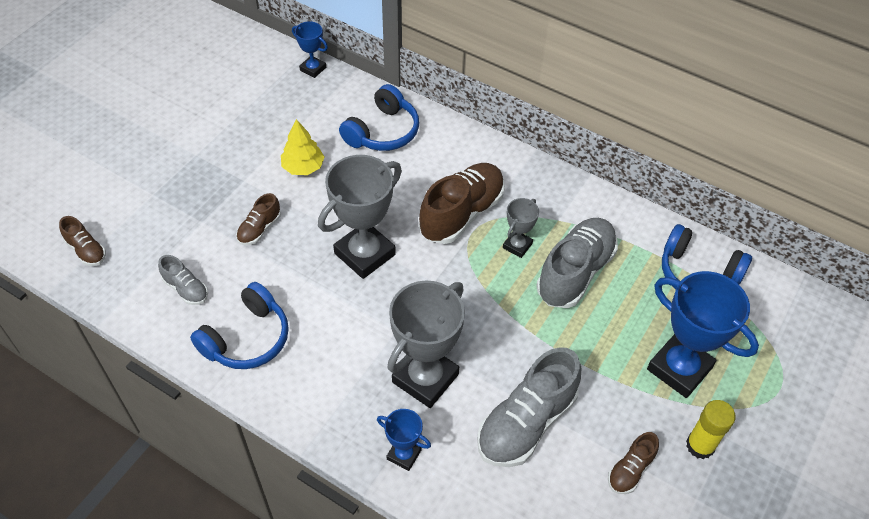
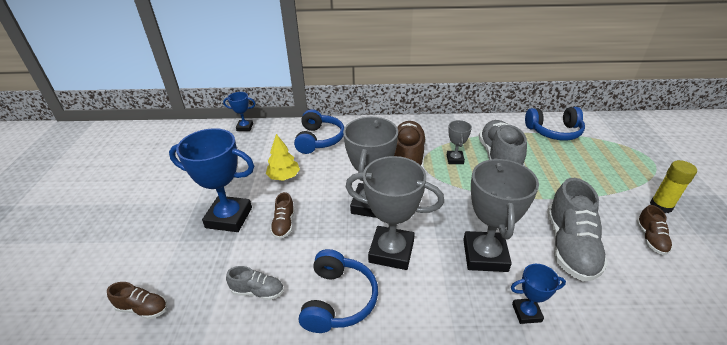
camera: 30 degrees left, 15 degrees down
blue trophy [647,271,759,398] -> blue trophy moved to [169,128,254,232]
none -> grey trophy [346,156,444,270]

